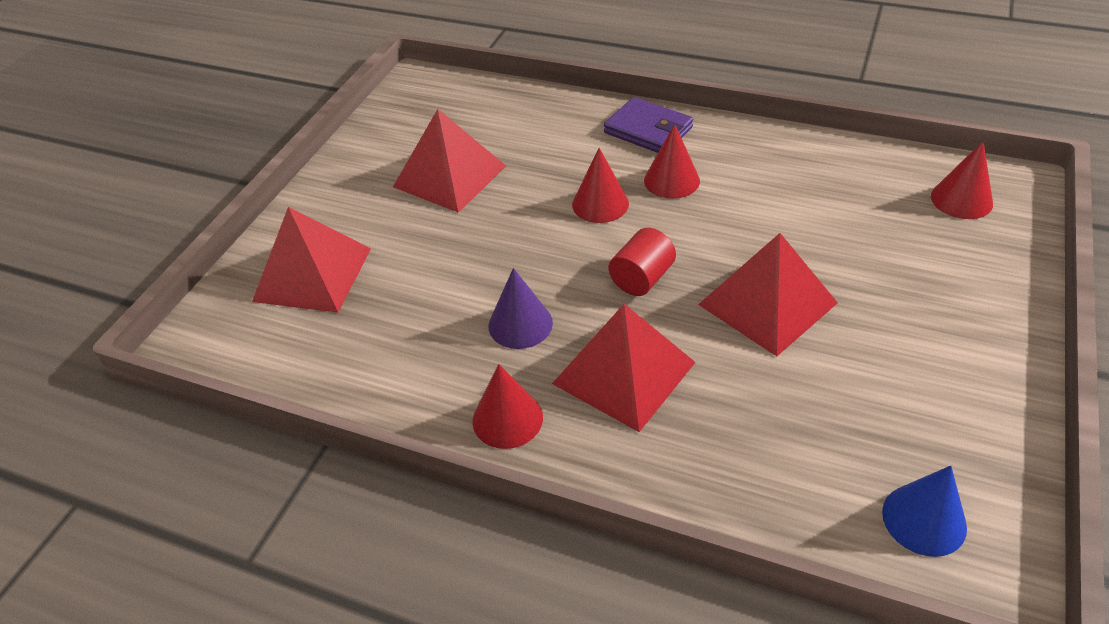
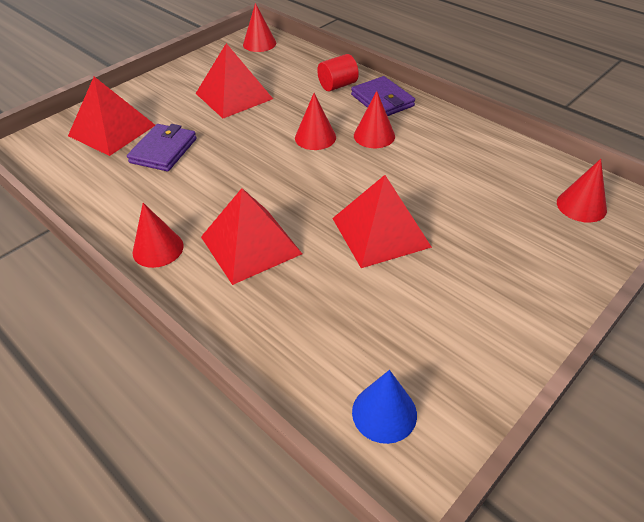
camera: 20 degrees right, 0 degrees up
purple cone [489,268,553,349] -> none
red cylinder [609,228,676,296] -> red cylinder moved to [317,54,359,91]
none -> purple wallet [127,124,197,171]
none -> red cone [243,3,276,52]

